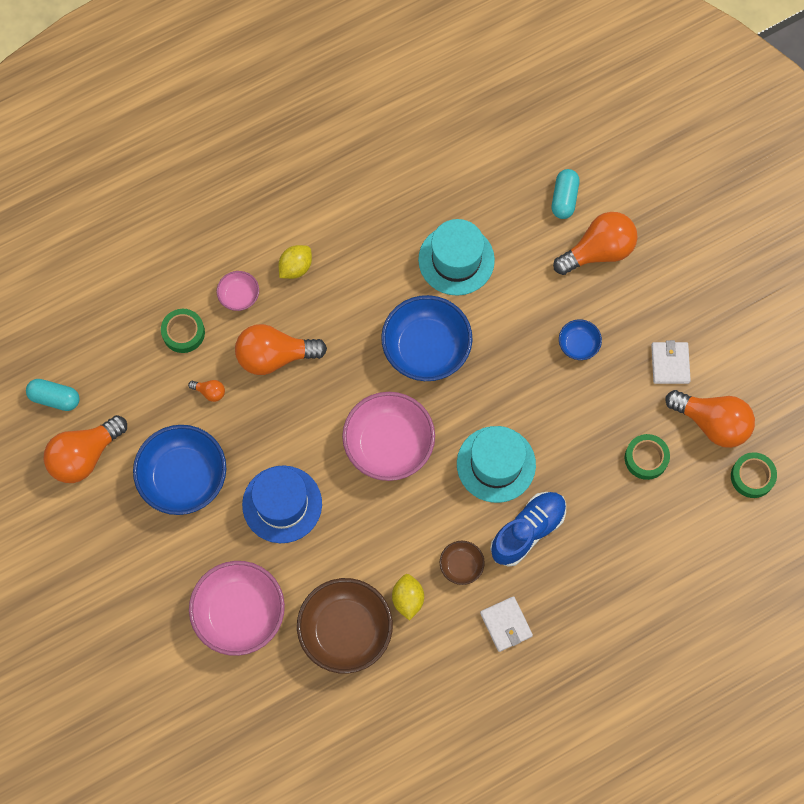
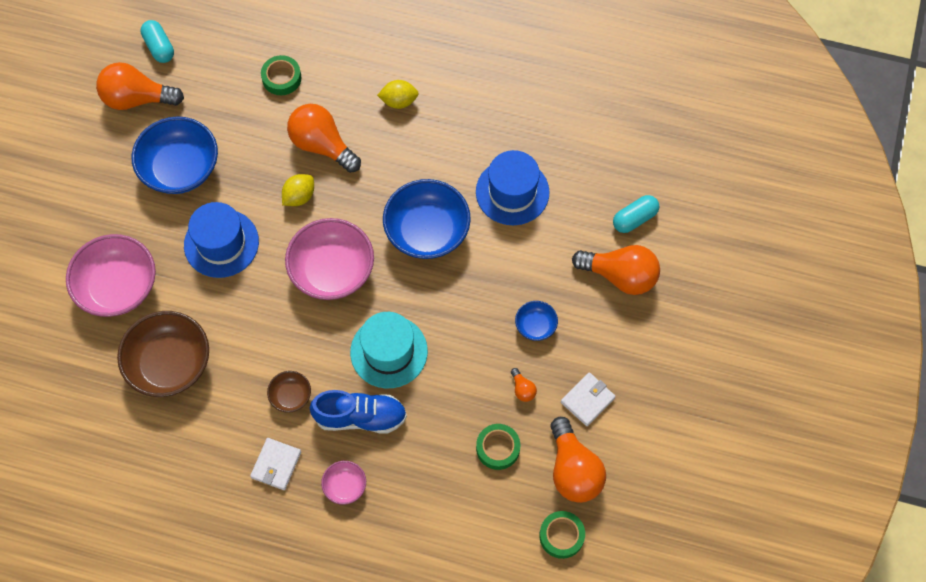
camera: 45 degrees right, 5 degrees down
orange light bulb [188,380,225,402] -> orange light bulb moved to [511,368,537,402]
pink bowl [217,271,259,311] -> pink bowl moved to [321,461,366,505]
yellow lemon [392,574,424,621] -> yellow lemon moved to [282,174,314,206]
turquoise hat [418,219,495,296] -> blue hat [476,150,550,225]

